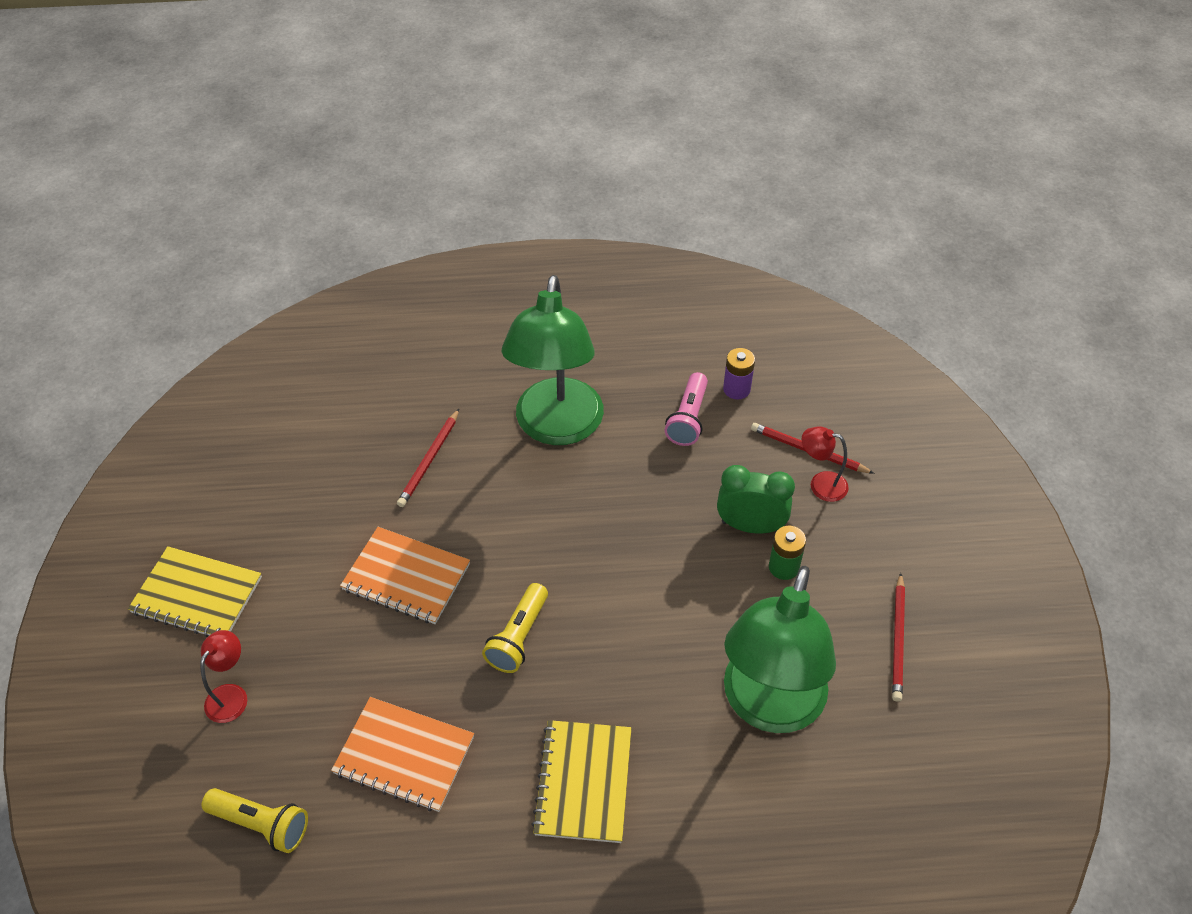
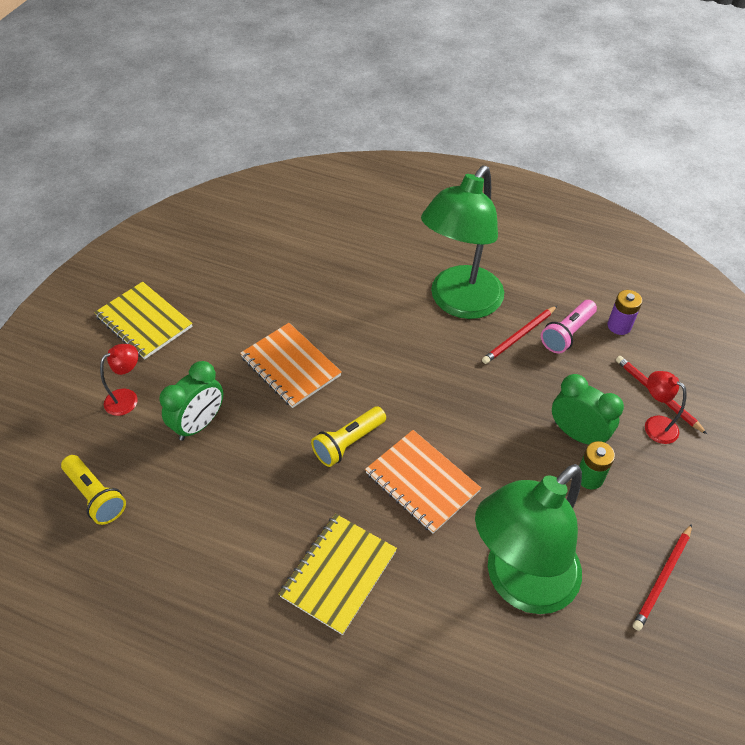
camera: 25 degrees right, 0 degrees up
orange notebook [331,697,474,812] -> orange notebook moved to [365,430,481,534]
red pencil [397,409,459,507] -> red pencil moved to [482,306,557,364]
none -> green clock [160,361,223,441]

